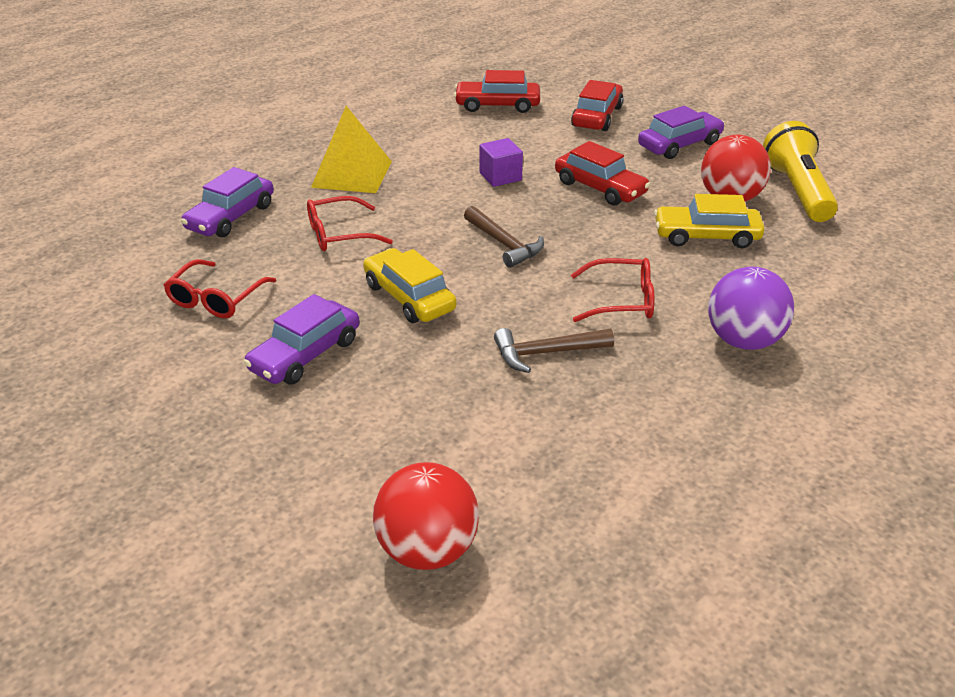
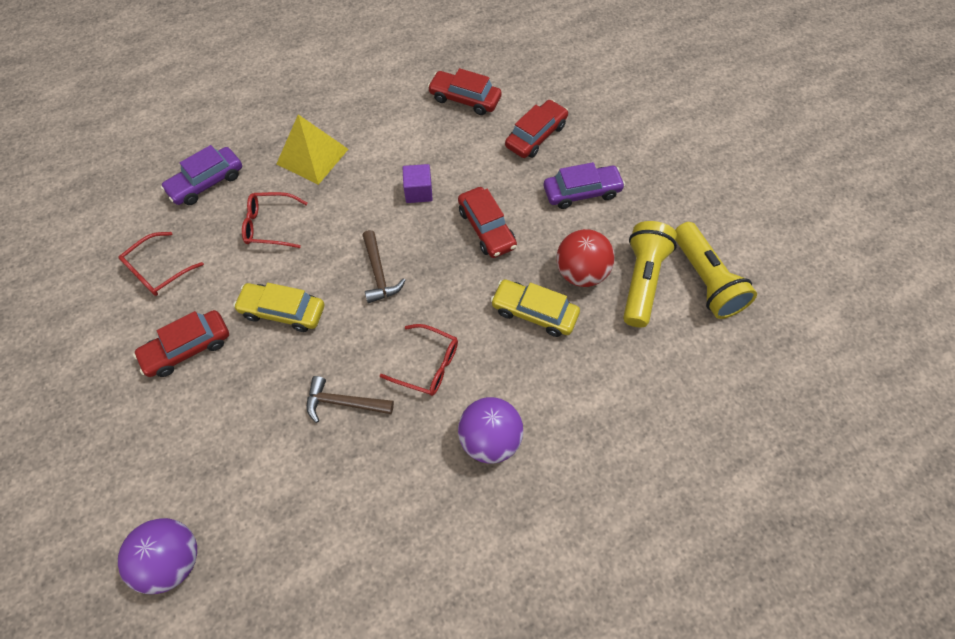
camera: 20 degrees right, 25 degrees up
purple car [243,294,360,385] -> red car [133,310,229,377]
yellow car [363,248,457,323] -> yellow car turned 60 degrees counterclockwise [233,283,324,332]
red ball [373,462,479,570] -> purple ball [118,518,197,594]
none -> yellow flashlight [675,222,757,319]

